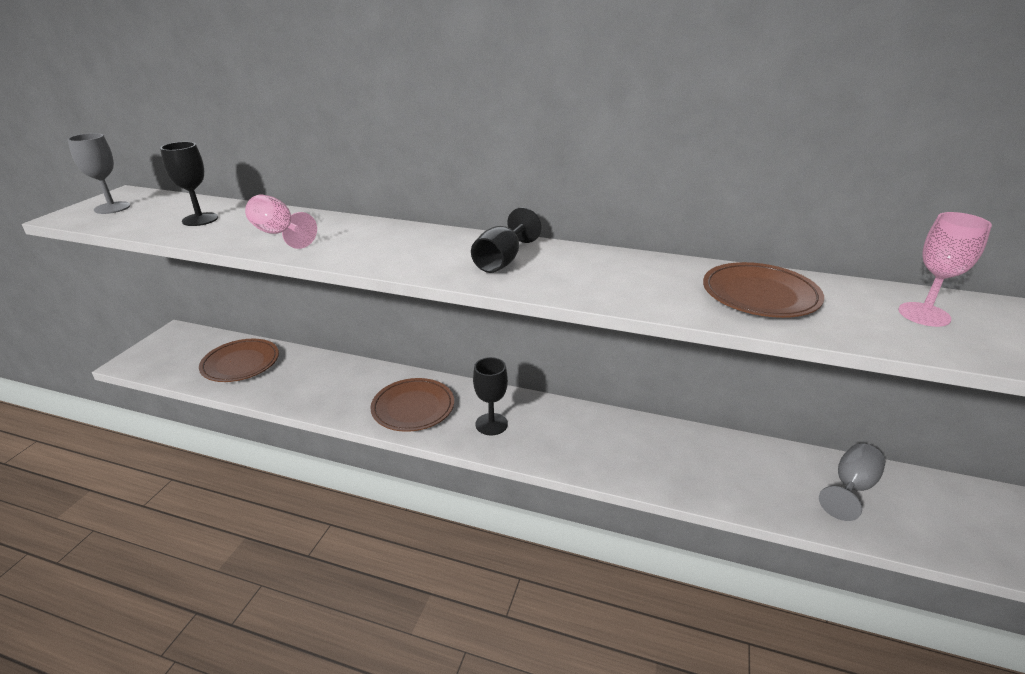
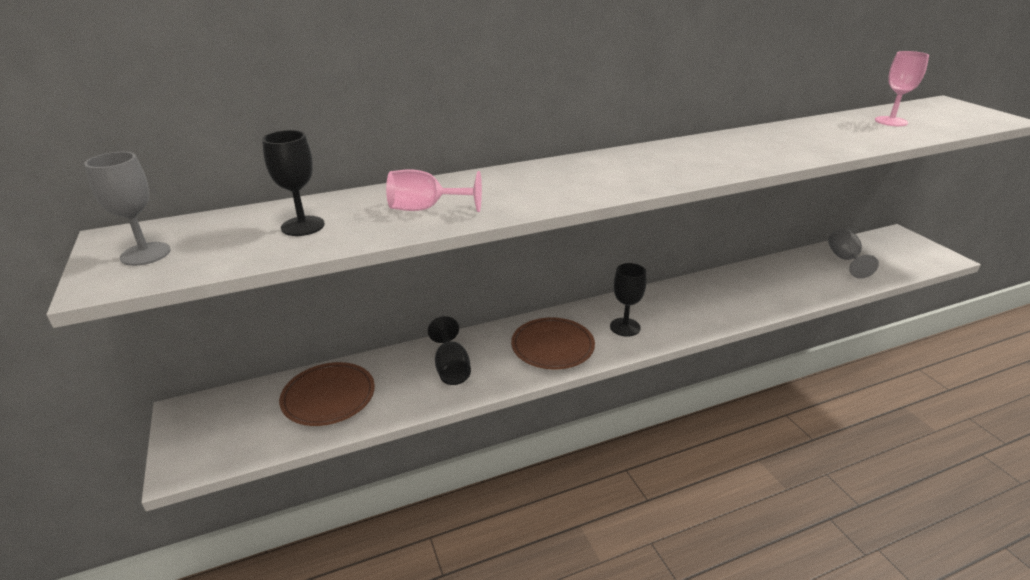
camera: 40 degrees left, 0 degrees up
black goblet [471,207,541,273] -> black goblet moved to [428,316,471,385]
brown plate [703,262,824,318] -> none

